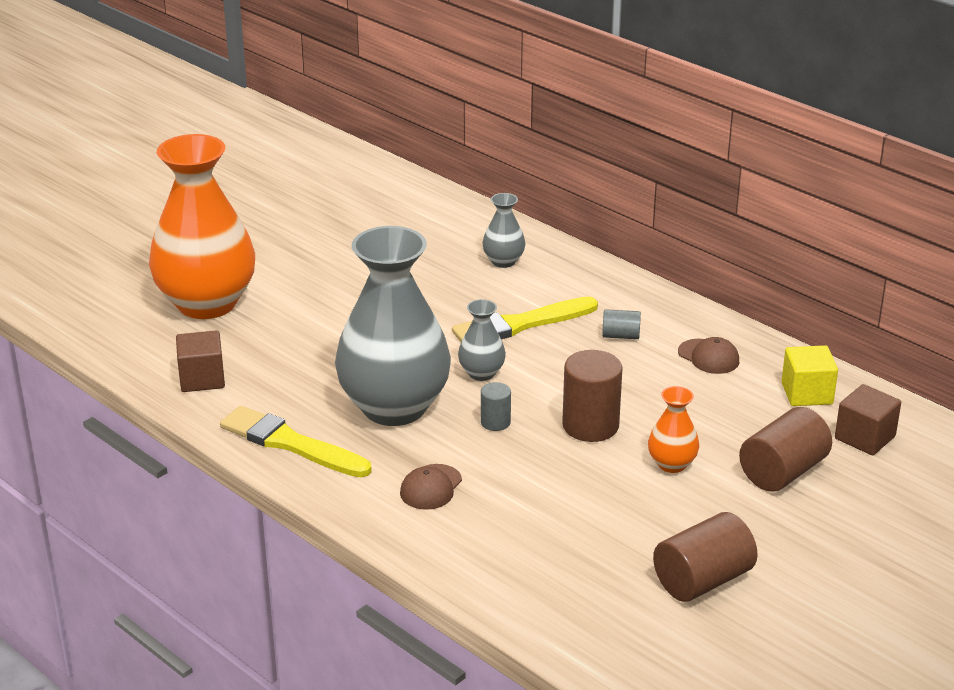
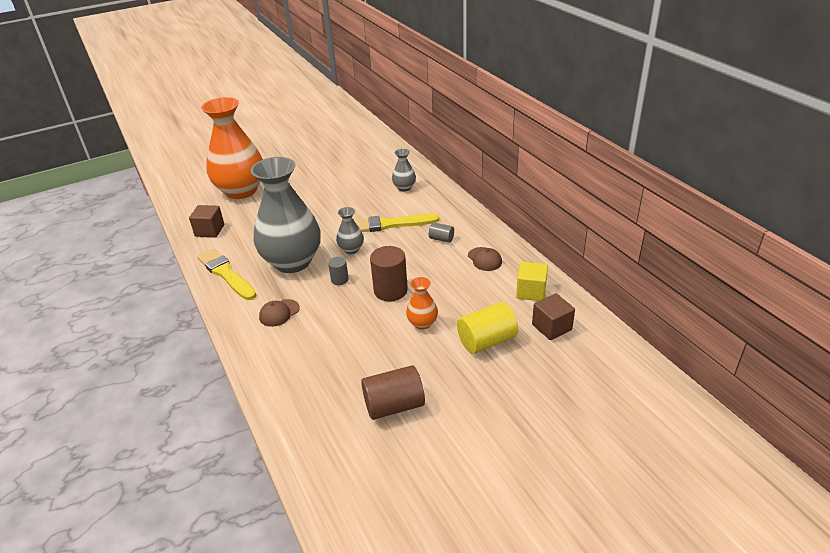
camera: 20 degrees right, 5 degrees up
brown cylinder [739,407,832,492] -> yellow cylinder [457,302,518,354]

